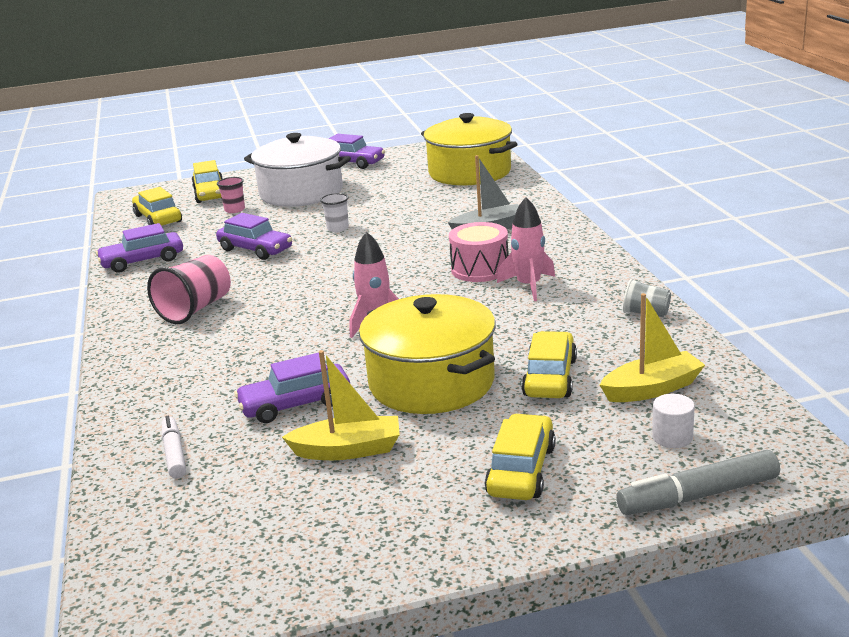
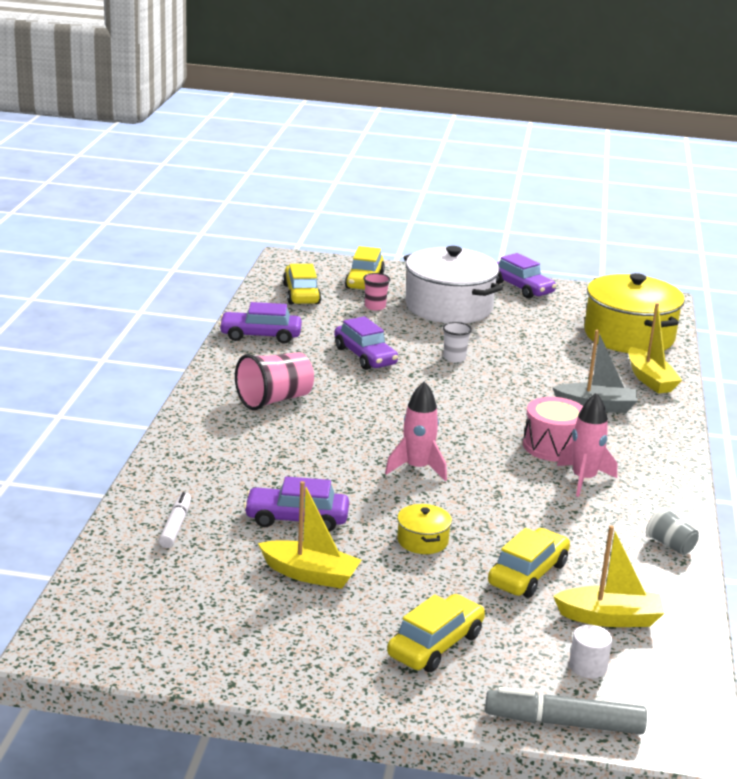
camera: 20 degrees right, 0 degrees up
yellow pot [359,294,496,414] -> yellow pot [397,504,452,554], size x0.43
none -> yellow boat [628,303,682,394]

